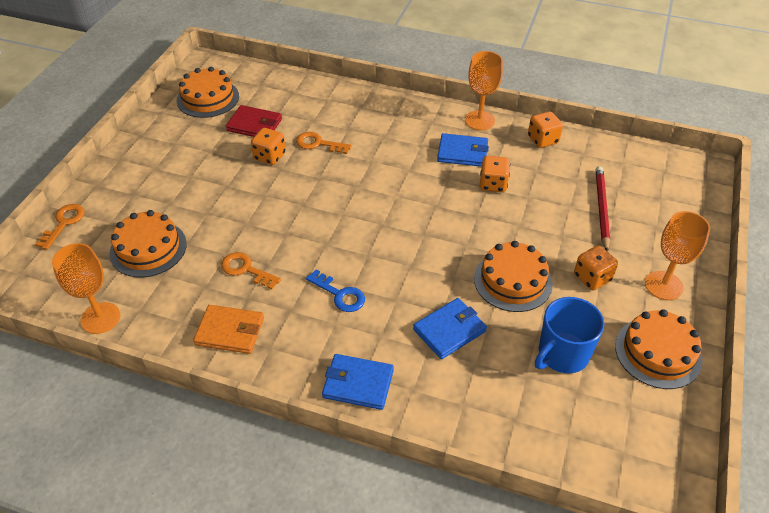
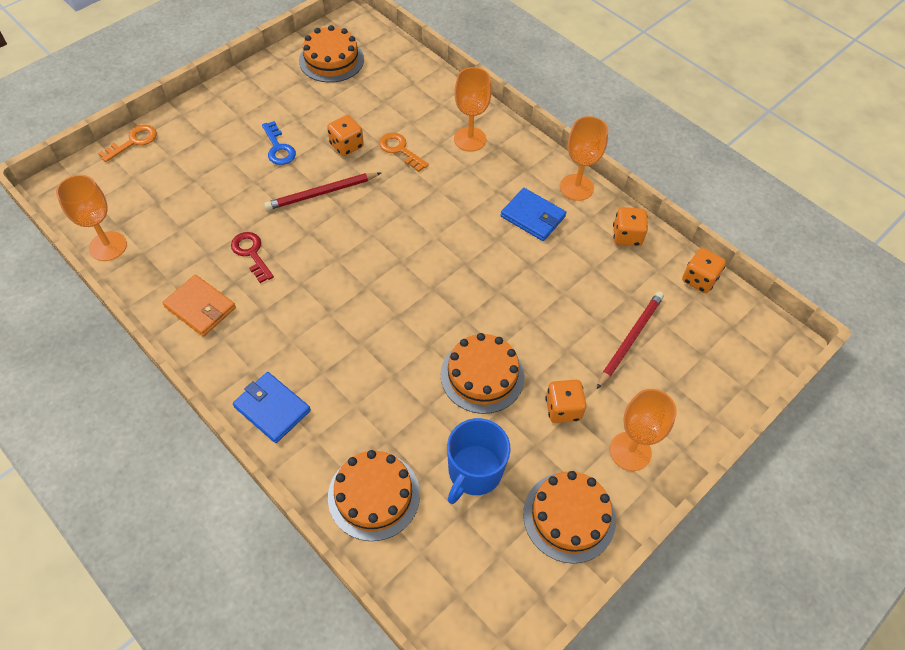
camera: 25 degrees right, 10 degrees up
orange cake [109,210,187,278] -> orange cake moved to [328,450,420,541]
orange key [221,252,281,289] -> red key [231,232,274,283]
red wallet [226,105,282,137] -> none
blue key [306,270,365,312] -> blue key moved to [262,121,296,165]
blue wallet [413,298,487,359] -> none
orange dice [480,156,510,192] -> orange dice moved to [682,248,726,293]
blue mug [535,297,604,373] -> blue mug turned 45 degrees counterclockwise [447,418,511,504]
none -> red pencil [264,172,381,210]
none -> orange goblet [454,67,492,152]

